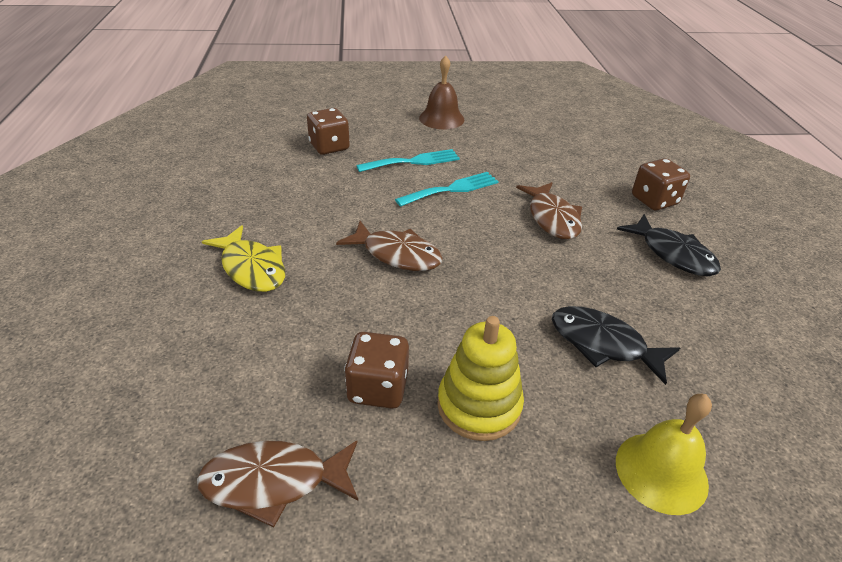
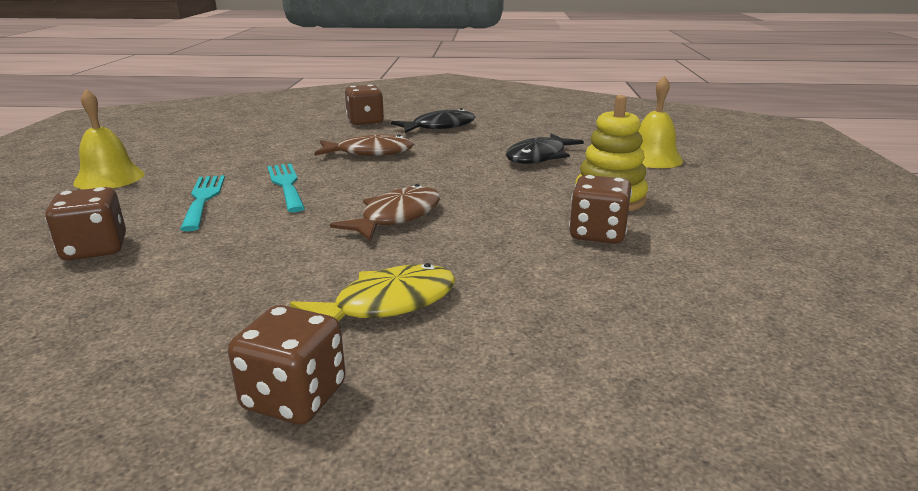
camera: 80 degrees left, 15 degrees down
brown fish [197,441,358,528] -> none
brown bell [419,55,464,129] -> yellow bell [73,89,144,189]
none -> brown dice [228,305,346,425]

